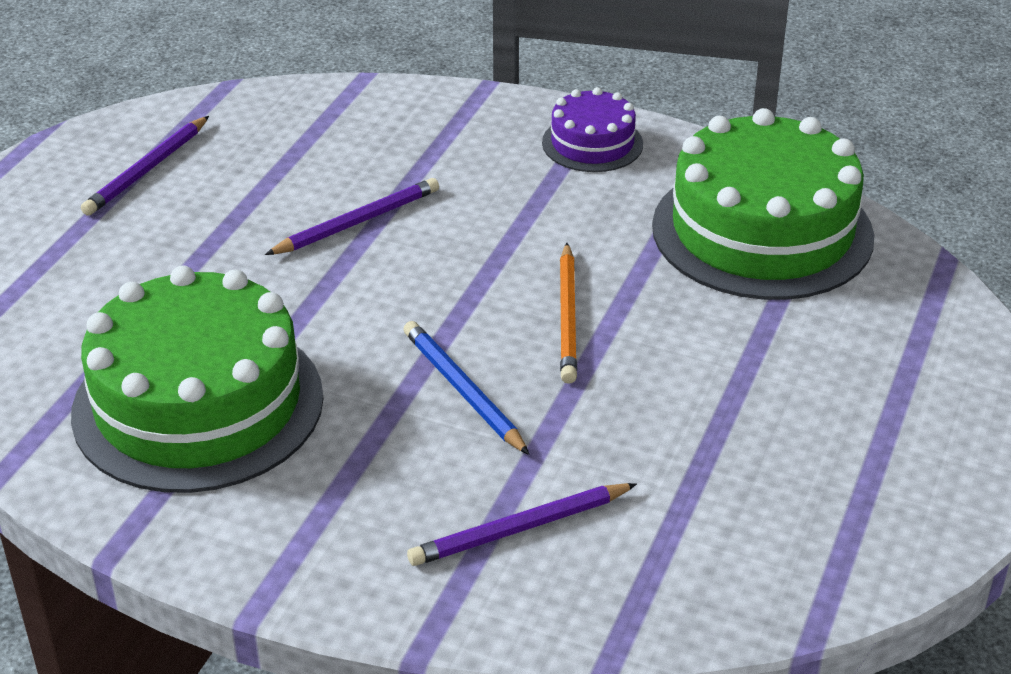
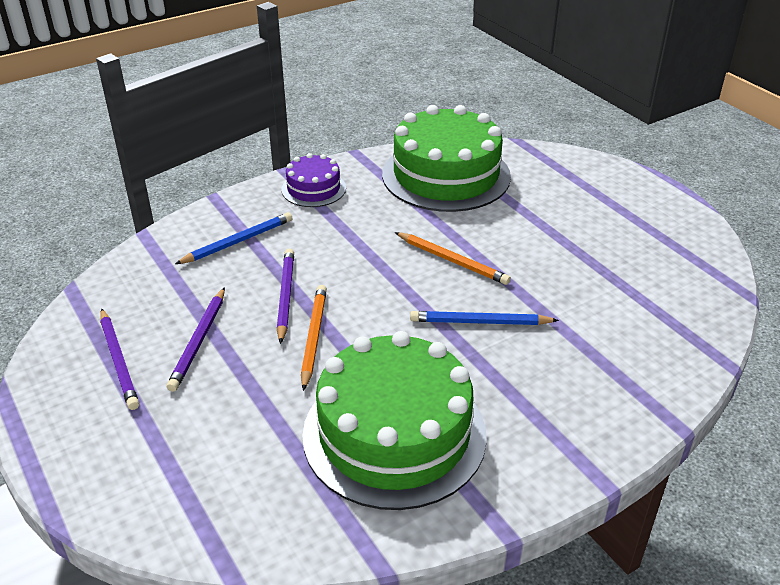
camera: 55 degrees left, 0 degrees up
purple pencil [407,483,637,566] -> purple pencil moved to [166,287,225,392]
none -> blue pencil [175,212,292,264]
none -> orange pencil [301,285,327,391]

